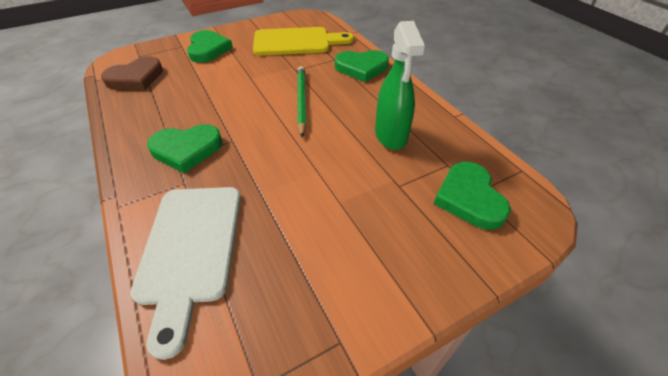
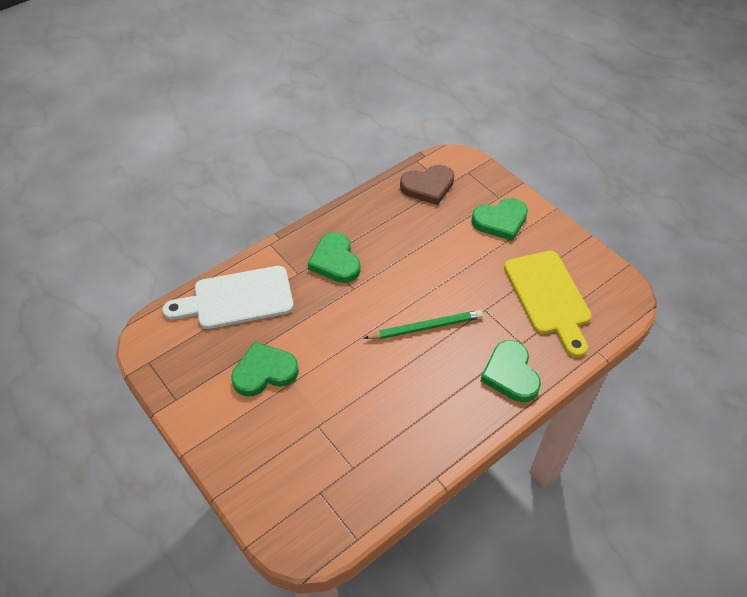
camera: 80 degrees right, 5 degrees up
brown heart [101,56,163,90] -> brown heart turned 60 degrees counterclockwise [400,165,454,205]
green spray bottle [375,21,425,150] -> none
green heart [434,162,511,230] -> green heart moved to [231,342,299,397]

